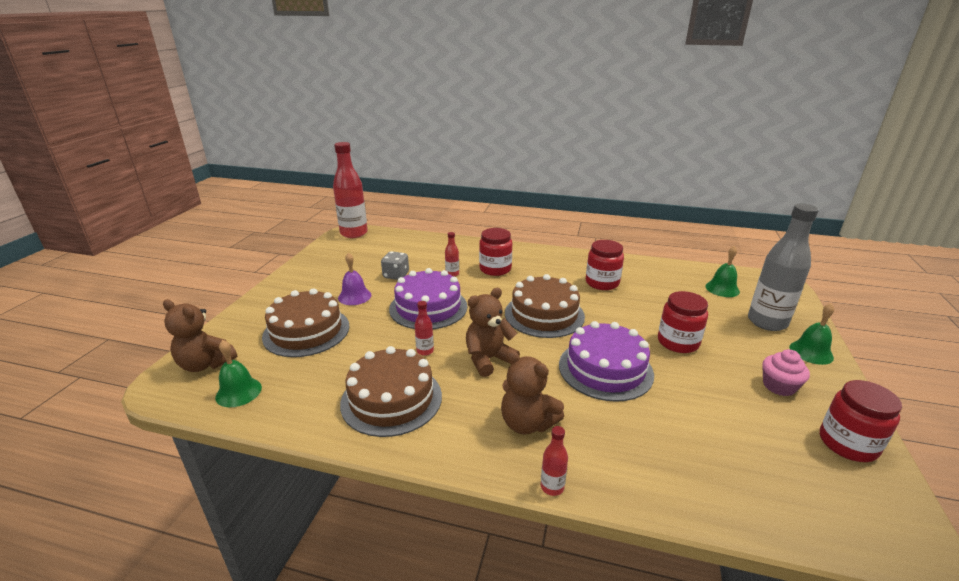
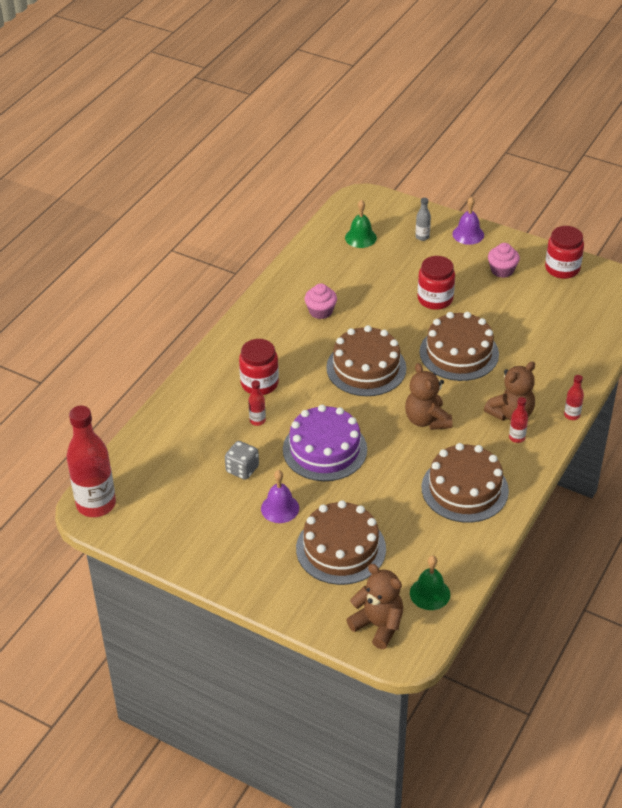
camera: 75 degrees left, 15 degrees up
brown teddy bear [163,299,237,372] -> brown teddy bear turned 90 degrees counterclockwise [346,564,403,649]
red bottle [415,301,434,356] -> red bottle moved to [509,397,528,443]
purple cake [559,321,654,402] -> brown cake [419,312,499,381]
red jar [586,240,624,290] -> pink cupcake [305,283,337,319]
grey bottle [748,204,819,331] -> grey bottle [415,198,431,241], size x0.43
green bell [789,303,834,365] -> purple bell [452,196,484,245]

